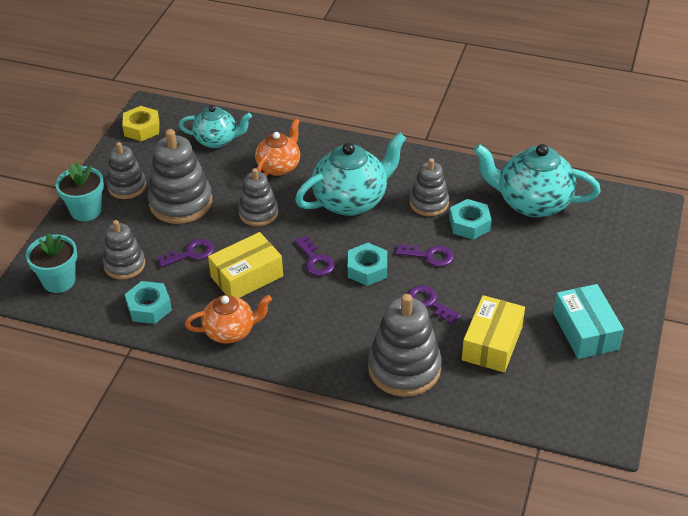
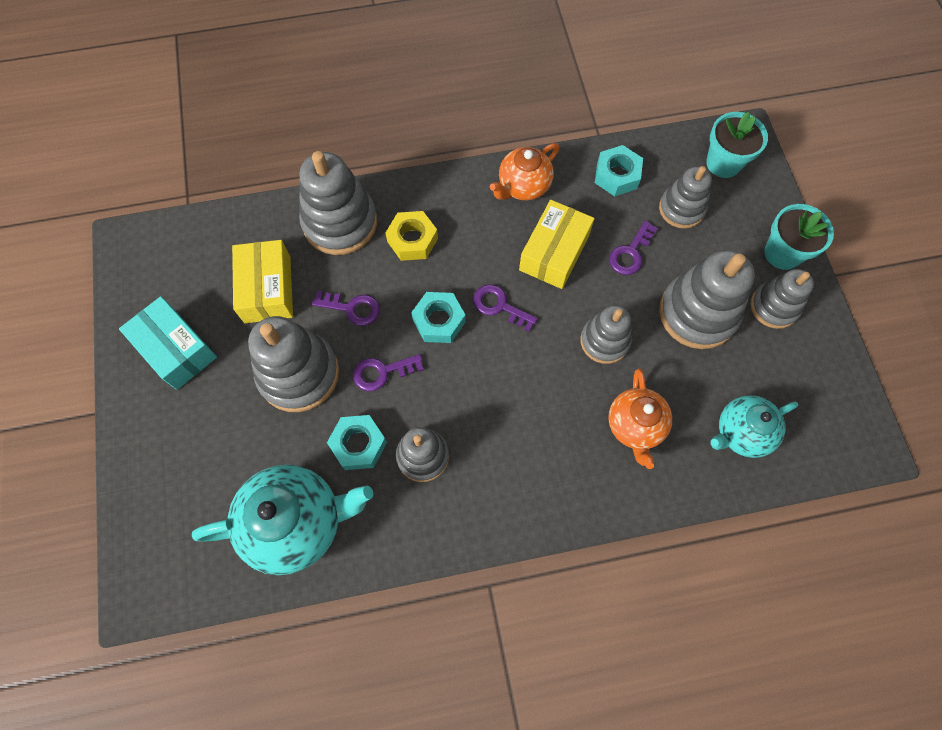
camera: 150 degrees right, 25 degrees up
yellow nut [122,106,159,141] -> yellow nut moved to [385,211,438,261]
turquoise teapot [295,132,406,216] -> none
none -> grey stacking toy [248,316,339,412]

